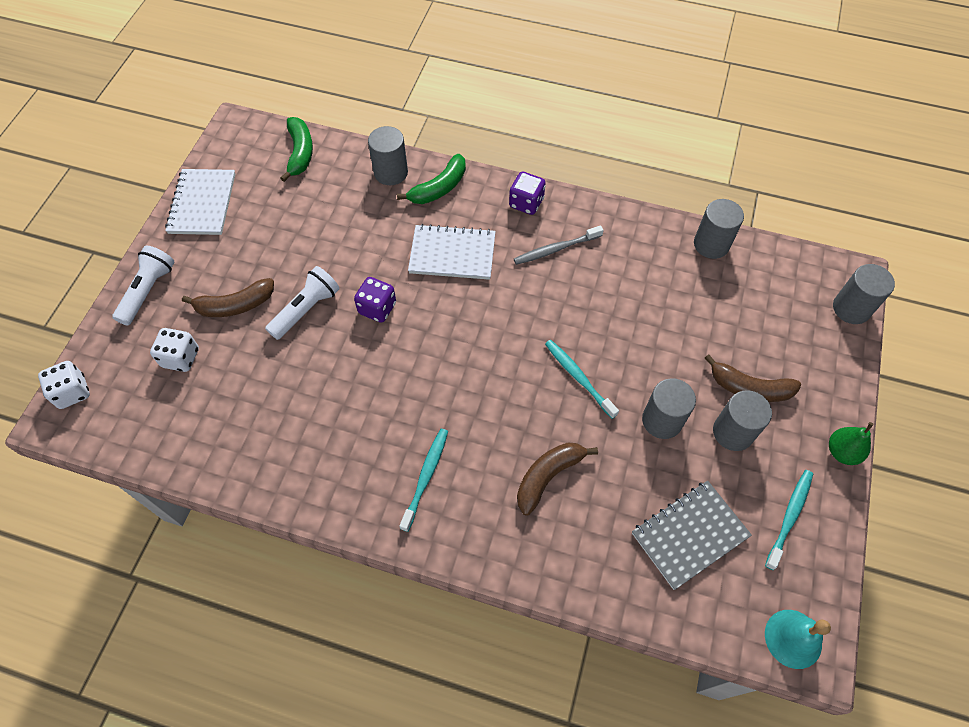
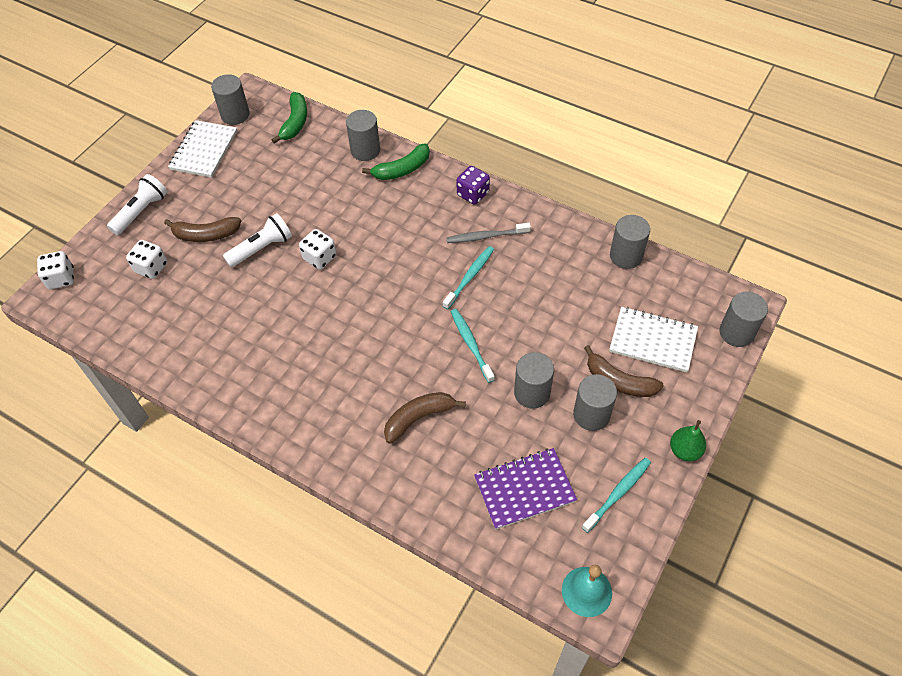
camera: 15 degrees right, 5 degrees down
purple dice [354,277,396,323] -> white dice [299,229,336,270]
turquoise toothbrush [399,429,448,532] -> turquoise toothbrush moved to [443,246,494,310]
white notebook [408,224,496,280] -> white notebook moved to [609,307,698,372]
grey notebook [632,481,752,590] -> purple notebook [474,448,577,530]
none -> grey cylinder [211,74,250,125]

